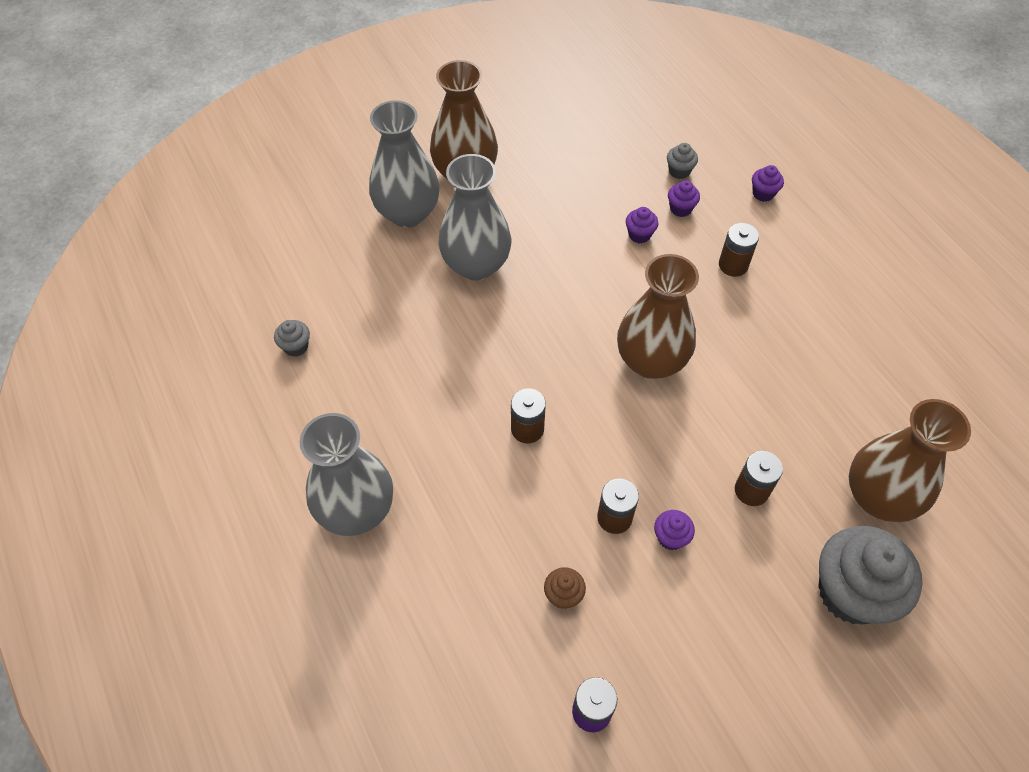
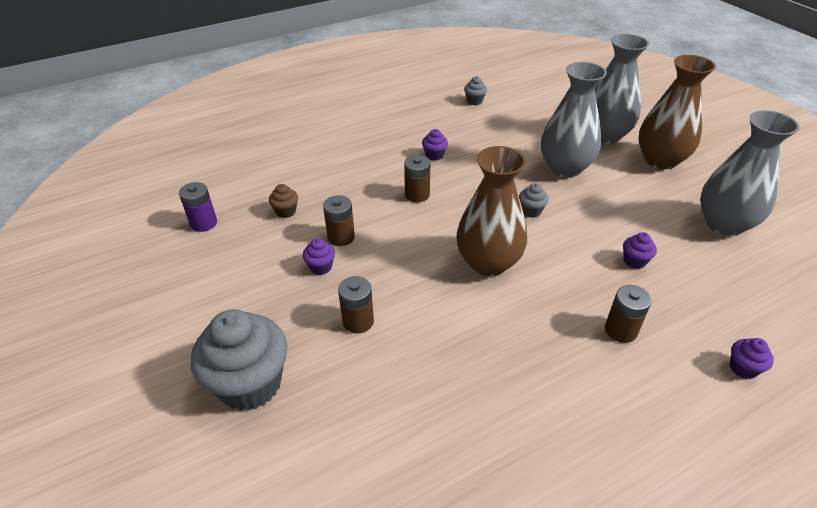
camera: 90 degrees right, 15 degrees down
grey vase [300,413,393,536] -> grey vase moved to [700,110,800,236]
grey cupcake [667,143,698,179] -> grey cupcake moved to [519,183,549,218]
purple cupcake [668,181,700,217] -> purple cupcake moved to [422,129,448,160]
brown vase [849,399,971,522] -> none

